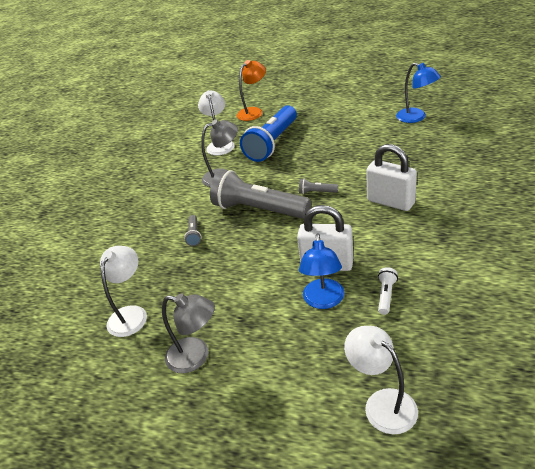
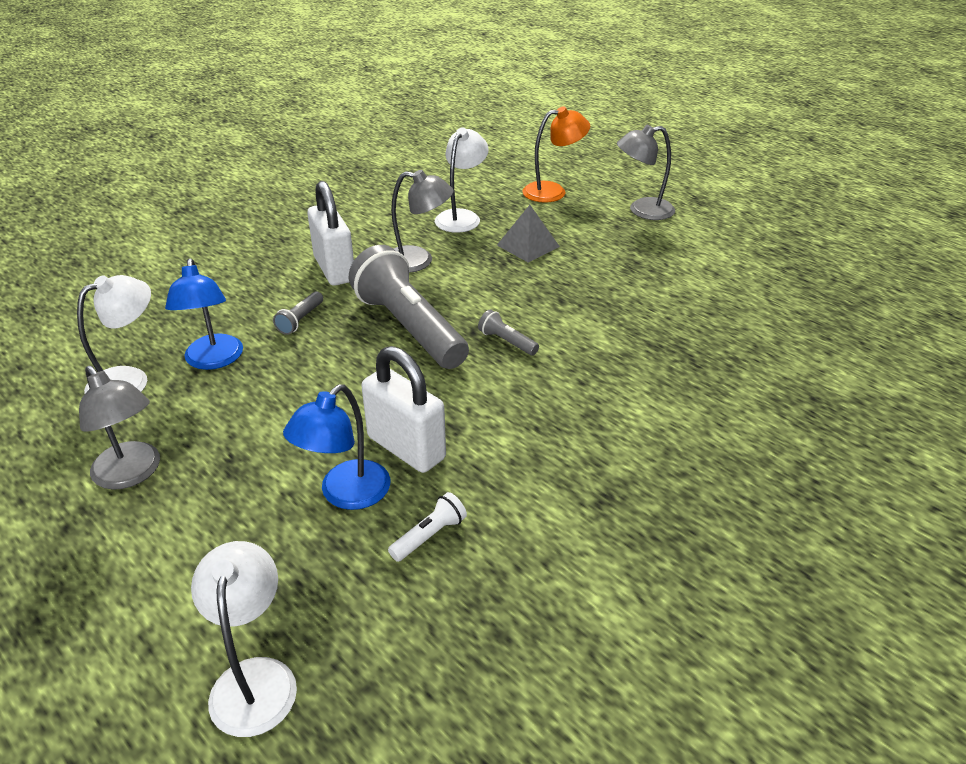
camera: 25 degrees right, 0 degrees up
blue flashlight [240,105,297,162] -> grey pyramid [497,205,560,262]
white padlock [366,144,417,211] -> white padlock moved to [307,181,354,286]
blue lamp [396,63,441,123] -> blue lamp moved to [165,258,243,370]
none -> grey lamp [617,125,675,220]

